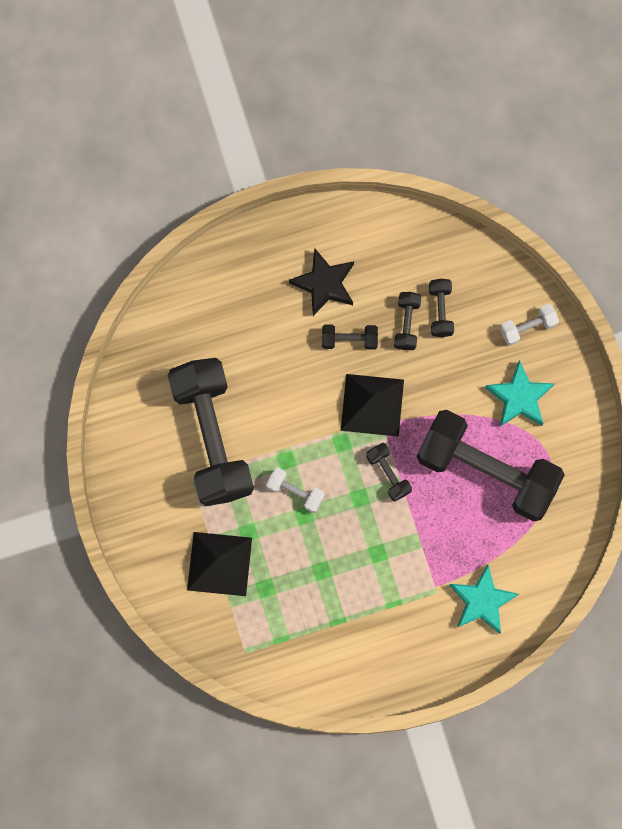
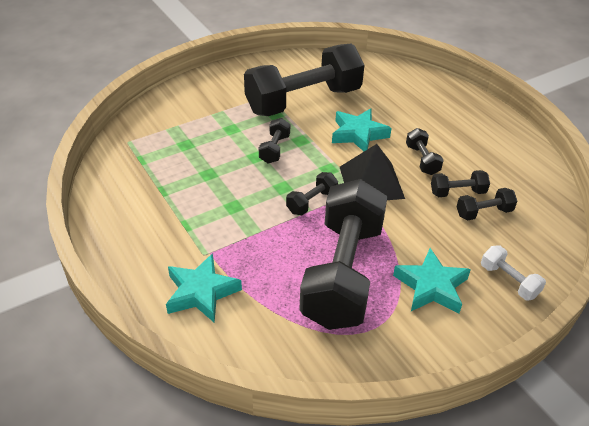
camera: 75 degrees right, 35 degrees down
black pyramid [187,532,252,596] -> none
white dumbbell [266,468,325,513] -> black dumbbell [259,118,290,163]
black star [289,248,354,316] -> none
none -> turquoise star [332,108,391,152]

